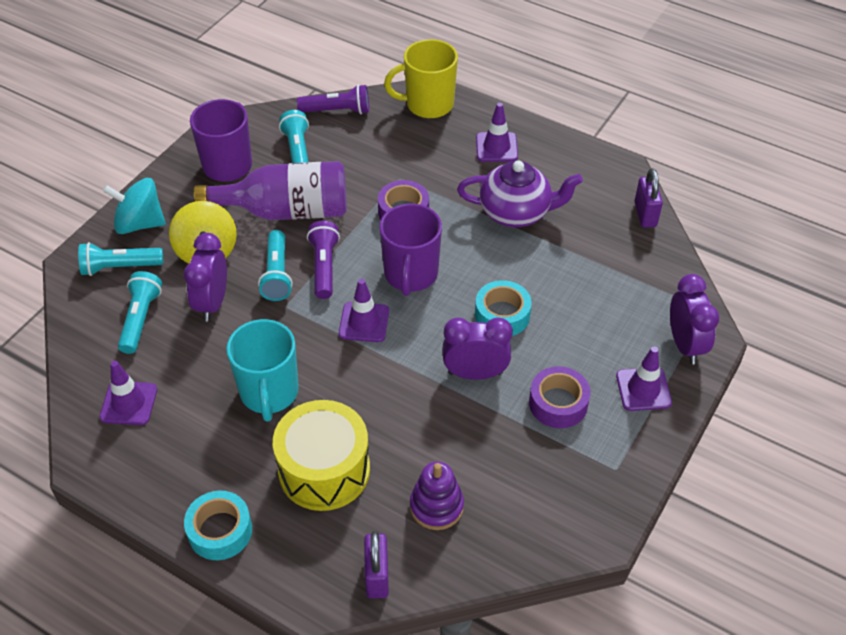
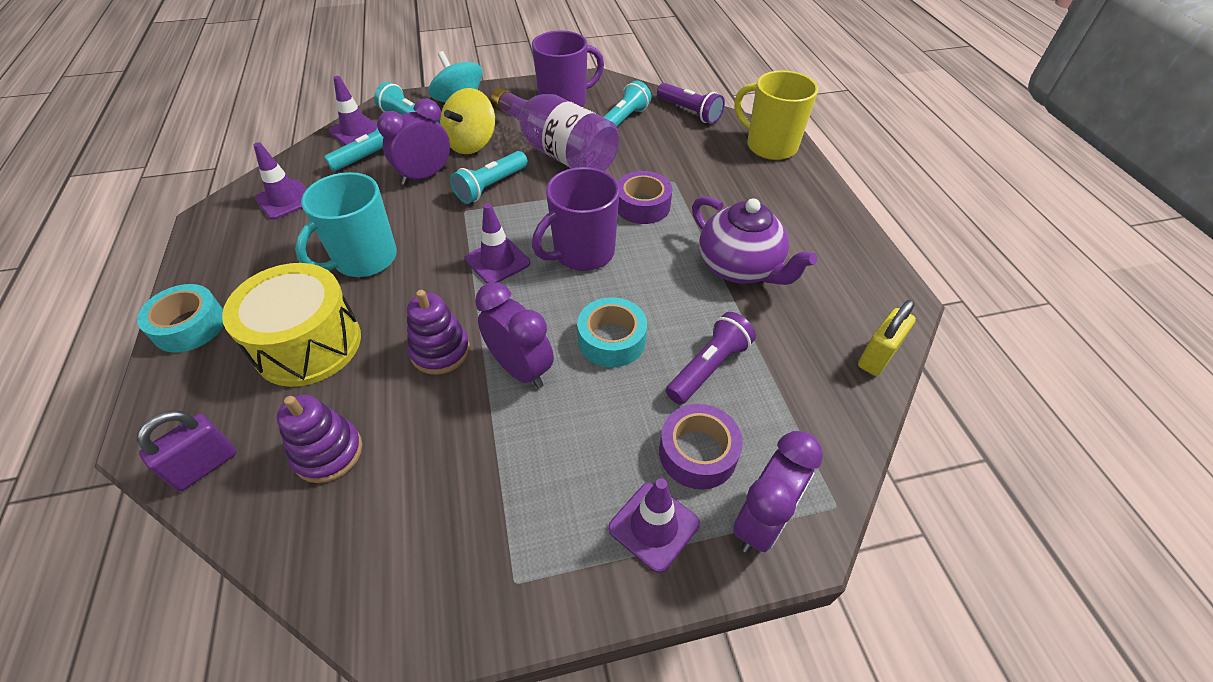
camera: 45 degrees right, 0 degrees up
purple flashlight [307,221,340,299] -> purple flashlight moved to [666,312,756,404]
purple traffic cone [476,103,518,162] -> purple traffic cone moved to [328,76,377,145]
purple tape [529,366,591,428] -> purple tape moved to [659,404,743,490]
purple padlock [634,168,663,228] -> yellow padlock [858,300,916,376]
none -> purple stacking toy [407,290,470,375]

